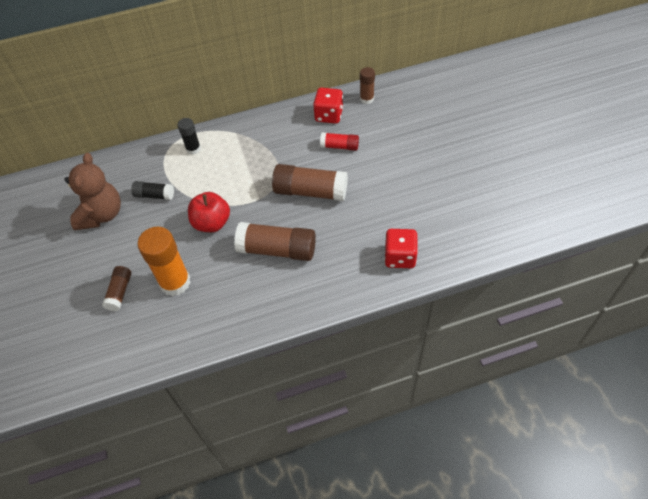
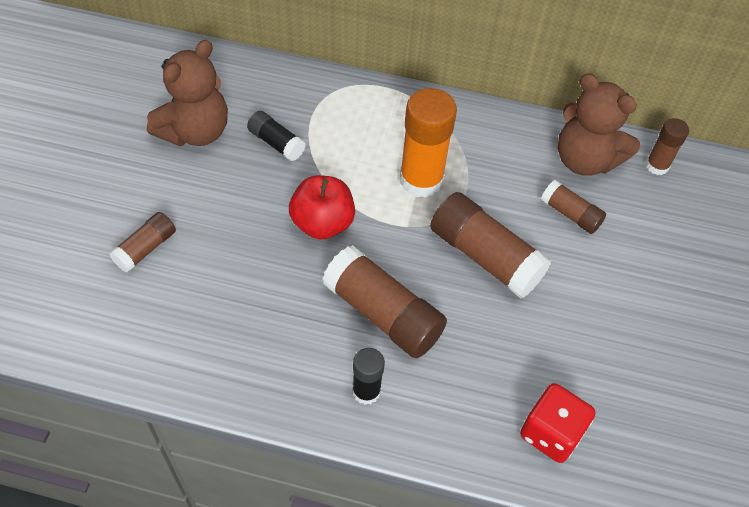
camera: 25 degrees right, 0 degrees up
orange glue stick [138,227,191,296] -> orange glue stick moved to [400,88,457,198]
black glue stick [178,118,201,155] -> black glue stick moved to [352,348,385,405]
red dice [313,88,343,124] -> brown teddy bear [558,73,640,175]
red glue stick [320,132,359,151] -> brown glue stick [541,180,606,234]

